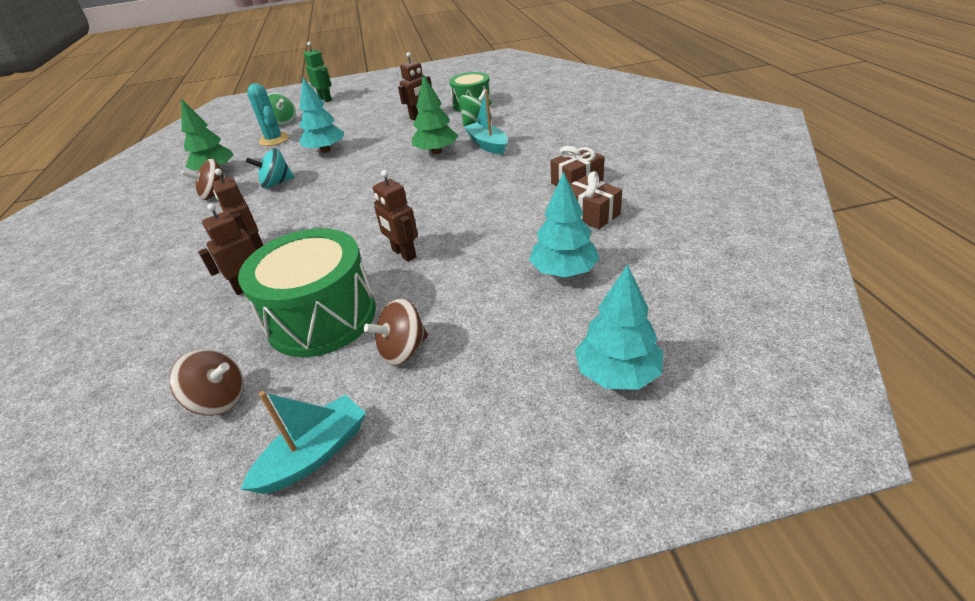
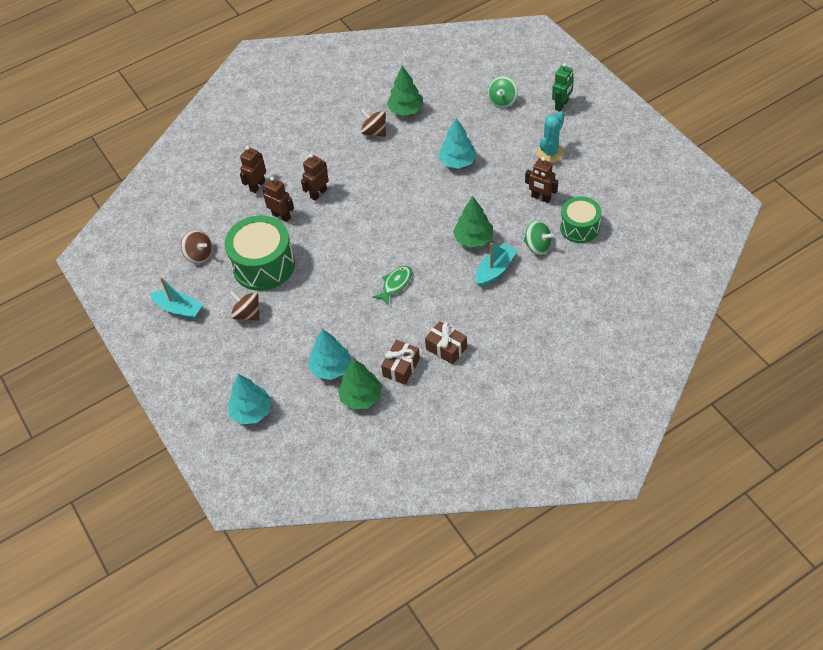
camera: 70 degrees right, 15 degrees up
brown spinning top [170,349,244,415] -> brown spinning top turned 45 degrees counterclockwise [181,230,212,264]
turquoise spinning top [246,148,294,189] -> none
turquoise cactus [247,83,289,146] -> turquoise cactus moved to [537,112,564,163]
brown robot [373,170,418,262] -> brown robot moved to [240,146,266,193]
none -> green tree [338,359,382,409]
none -> green fish [373,266,412,306]

